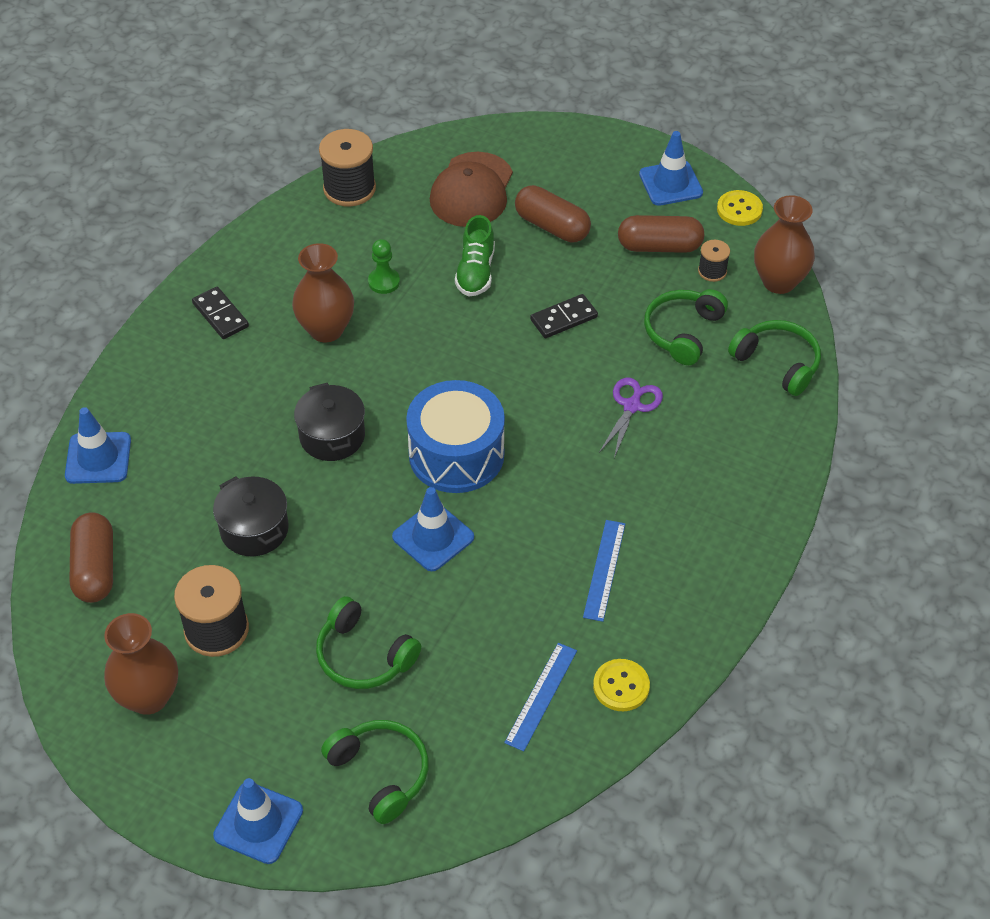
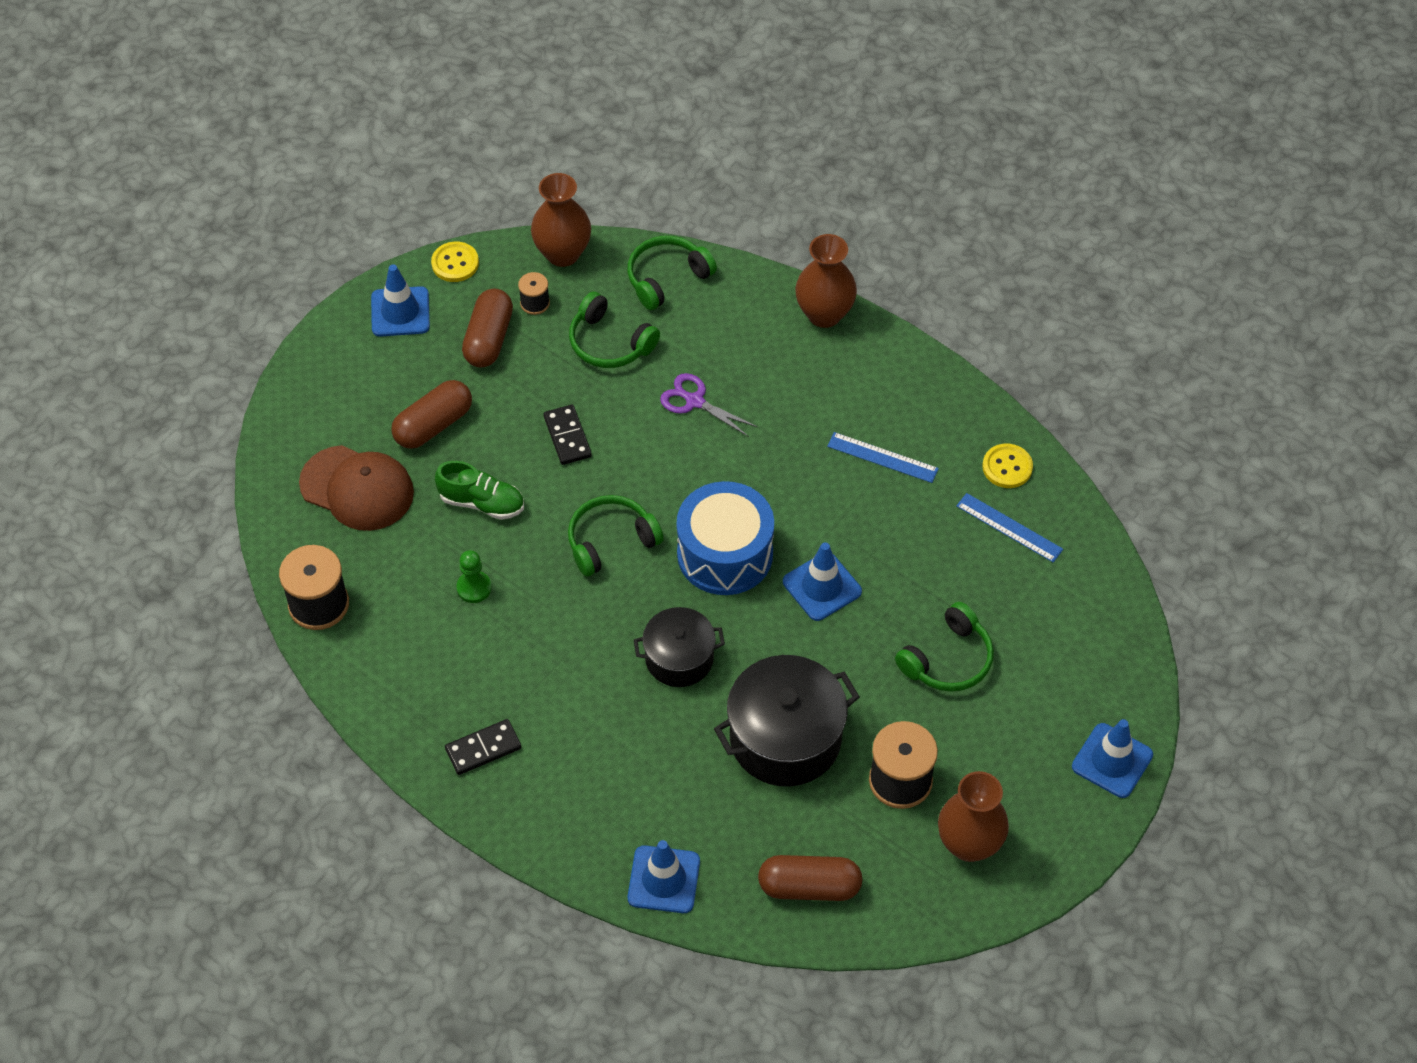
camera: 80 degrees left, 5 degrees up
black pot [213,476,289,556] -> black pot [714,655,860,787], size x1.60
brown vase [292,243,354,342] -> brown vase moved to [795,234,857,328]
green headphones [321,720,429,824] -> green headphones moved to [568,495,663,576]

